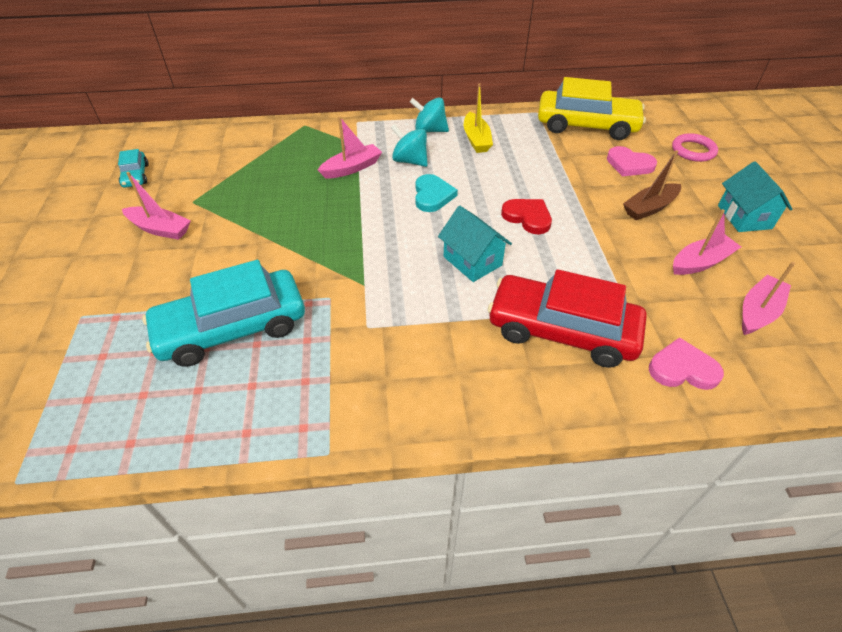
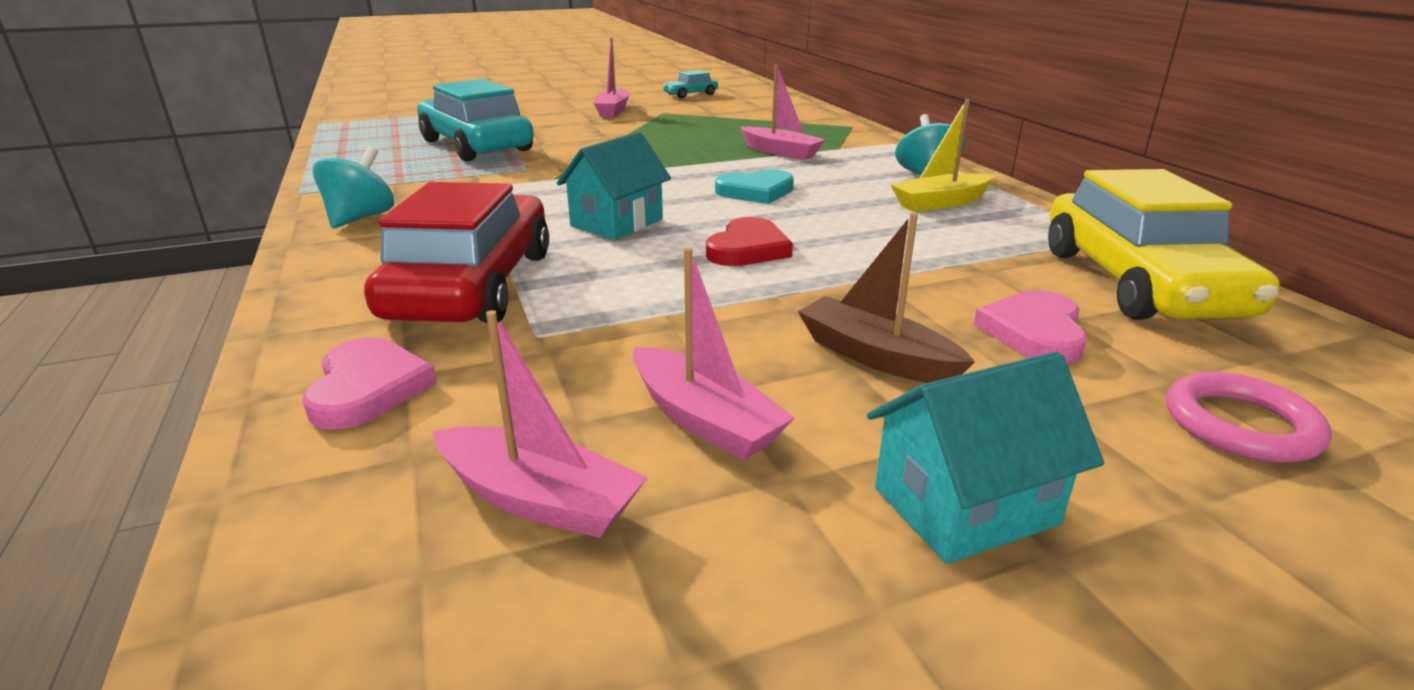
camera: 75 degrees right, 20 degrees down
turquoise spinning top [391,124,428,167] -> turquoise spinning top moved to [312,146,394,228]

